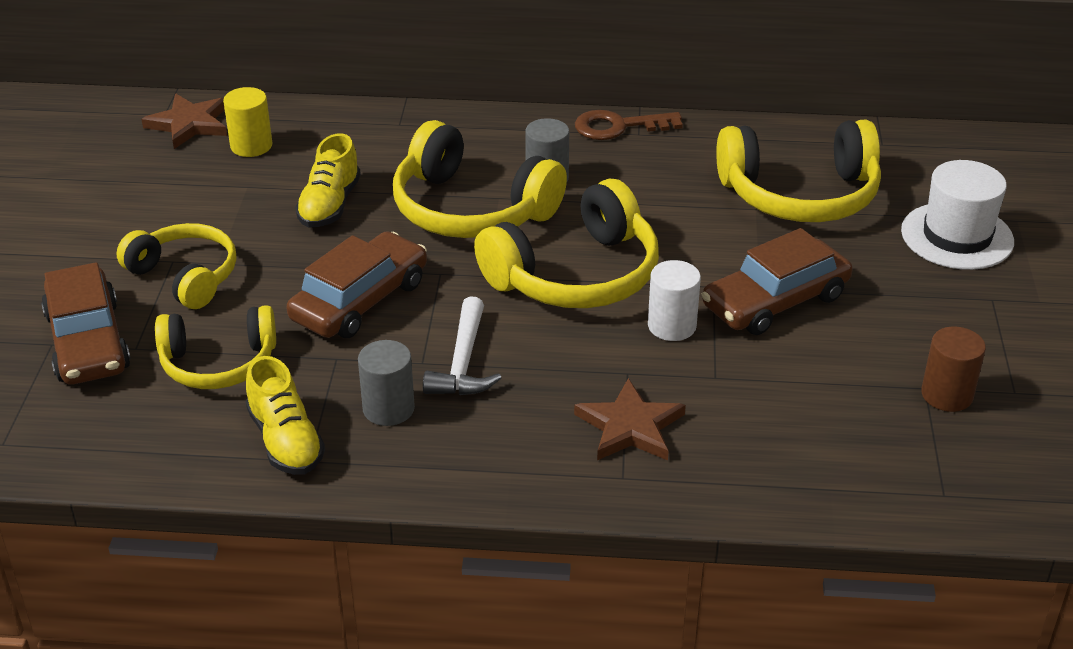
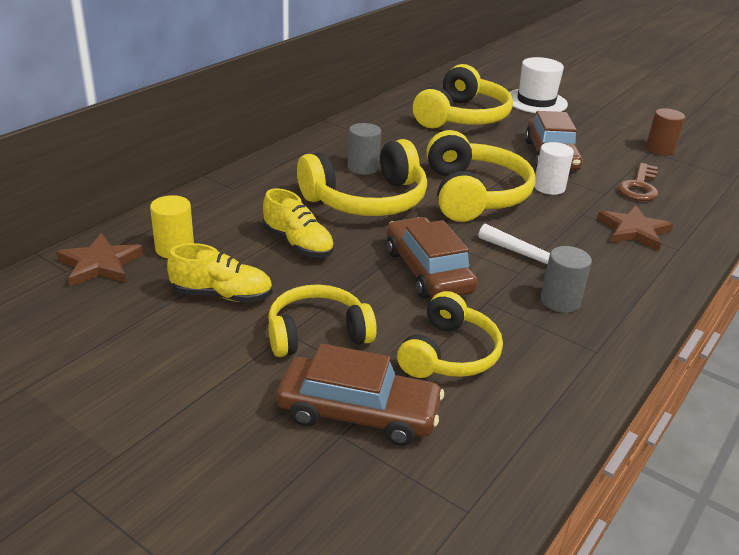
camera: 60 degrees left, 5 degrees down
yellow shoe [246,356,325,475] -> yellow shoe moved to [167,243,273,303]
brown key [575,110,683,140] -> brown key moved to [617,163,658,201]

